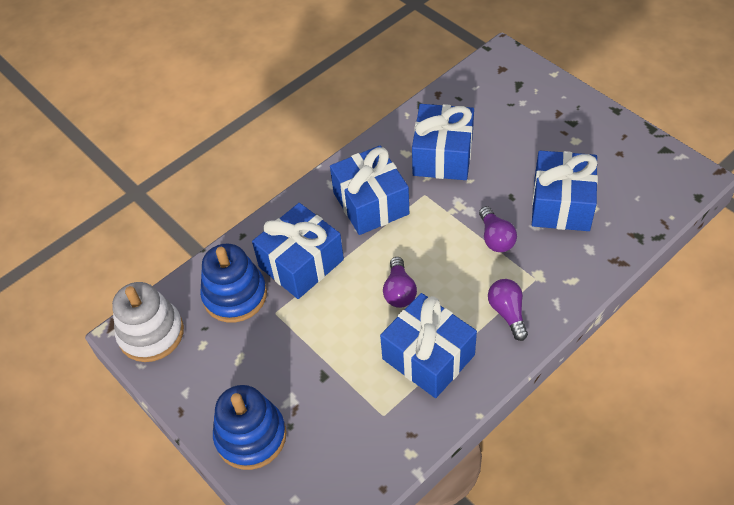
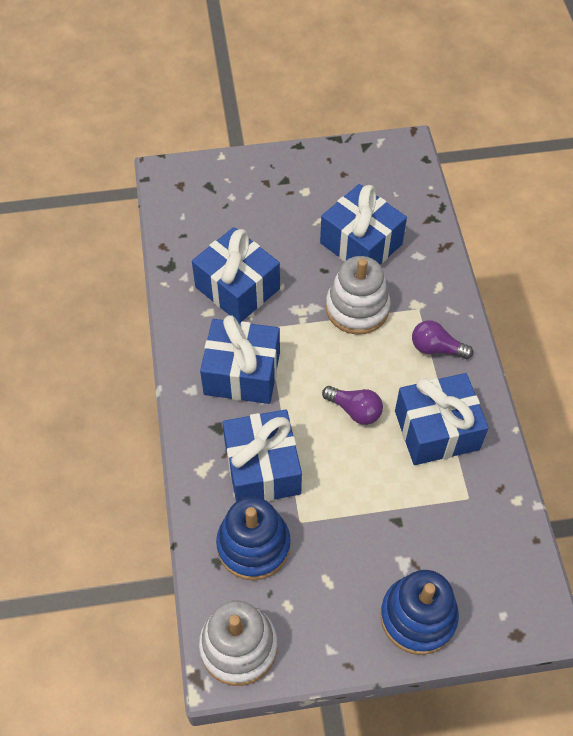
camera: 60 degrees left, 5 degrees up
purple light bulb [479,206,517,252] -> white stacking toy [326,256,391,335]

